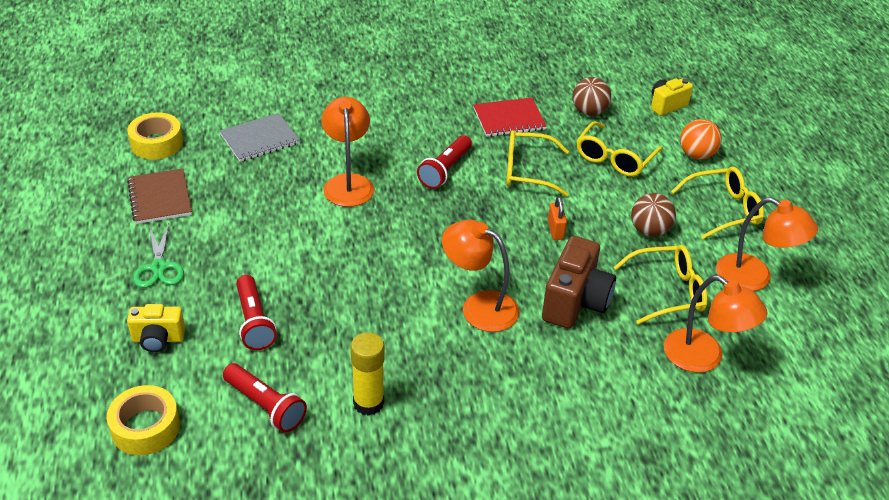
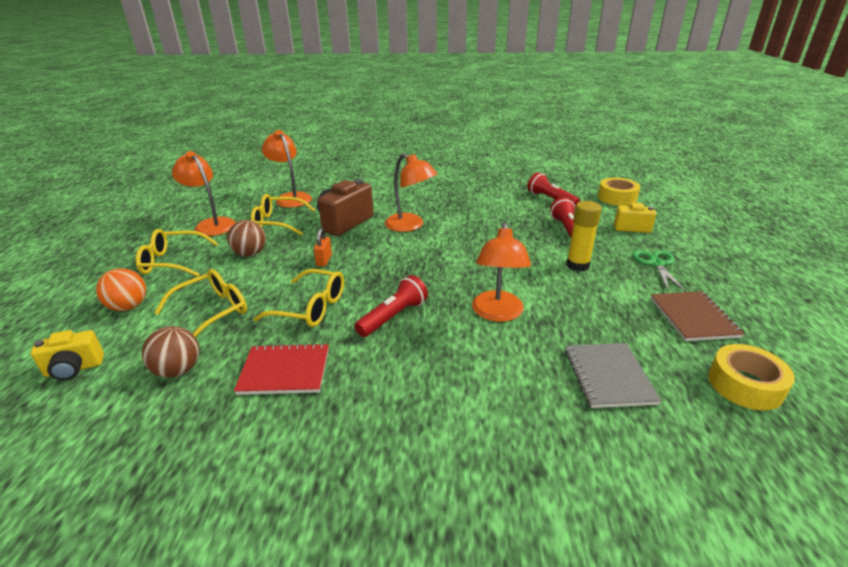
camera: 165 degrees left, 10 degrees down
grey notebook [219,113,300,162] -> grey notebook turned 75 degrees counterclockwise [565,343,661,408]
yellow glue stick [351,332,385,416] -> yellow glue stick moved to [566,201,602,272]

